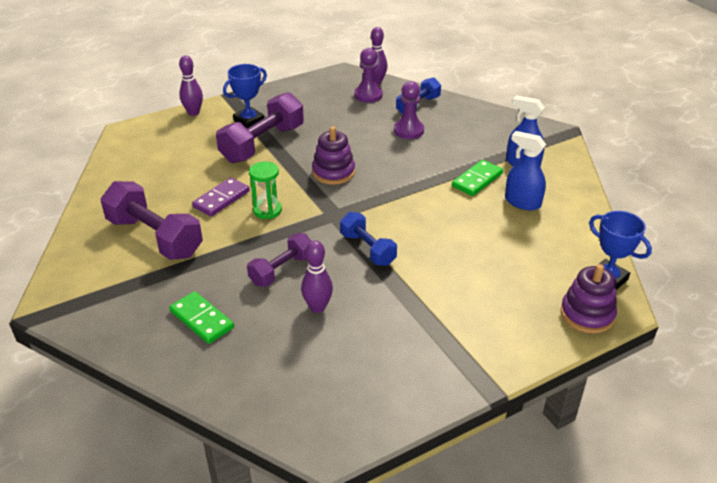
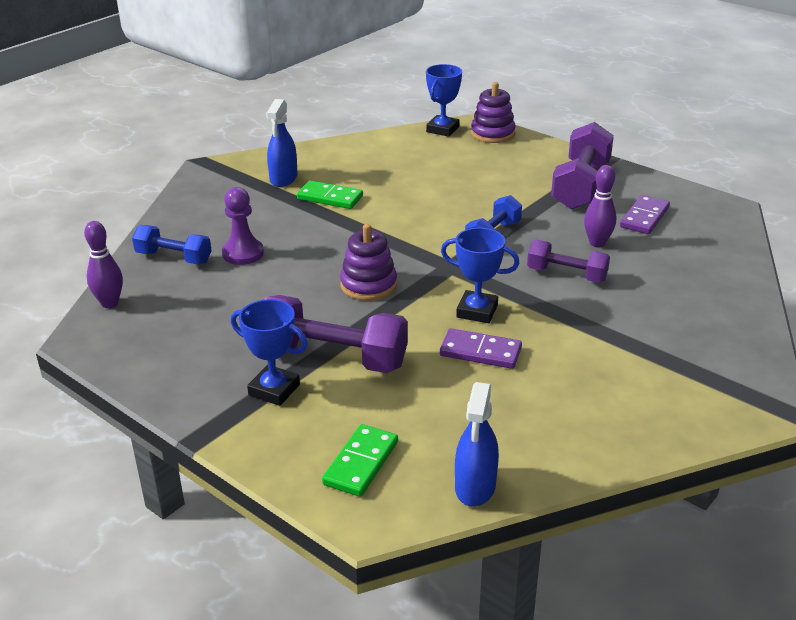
camera: 110 degrees left, 5 degrees down
purple dumbbell [100,181,203,260] -> purple dumbbell moved to [551,122,614,210]
green domino [169,291,234,344] -> green domino moved to [322,424,398,497]
purple bowling pin [179,55,203,116] -> none
green hourglass [249,162,282,219] -> blue trophy [441,228,520,323]
purple pawn [354,48,383,103] -> none
blue spray bottle [505,131,546,210] -> blue spray bottle moved to [455,382,499,507]
none -> purple domino [620,195,670,234]

